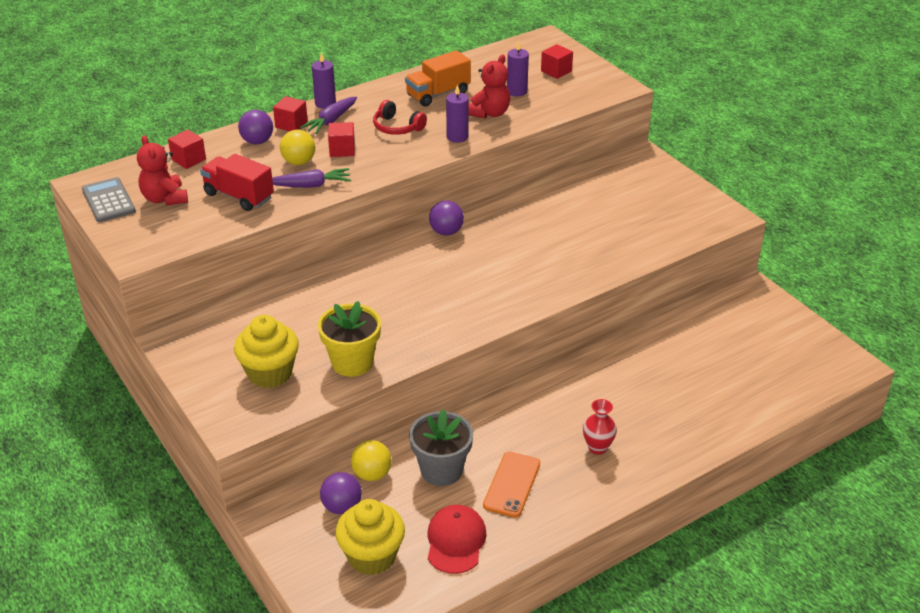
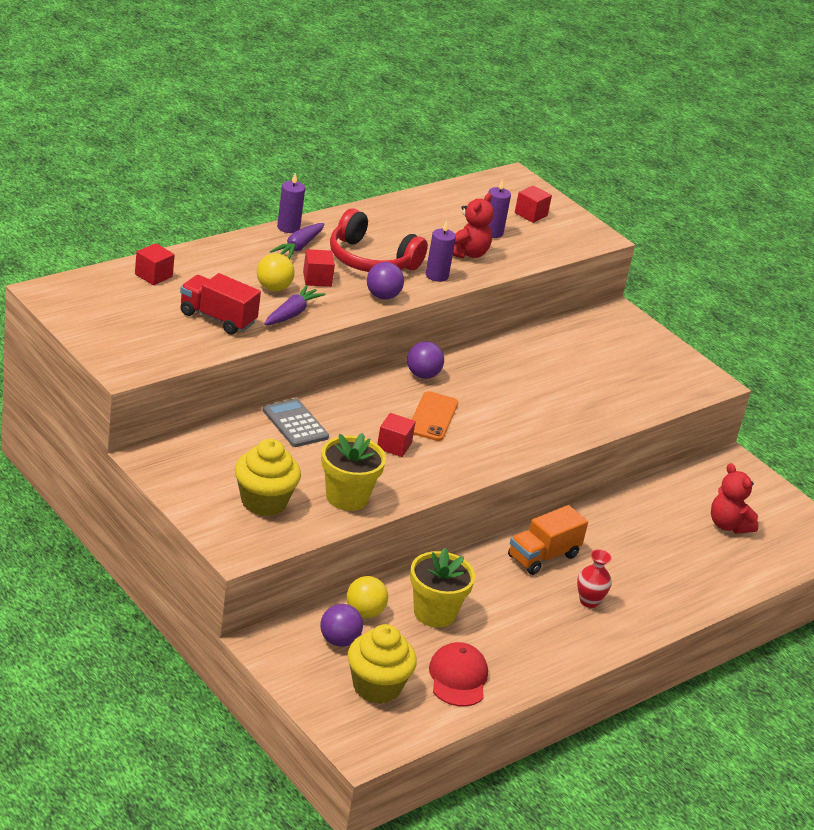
camera: 10 degrees left, 5 degrees down
grey calculator [82,177,136,222] -> grey calculator moved to [262,398,329,447]
red teddy bear [137,135,188,205] -> red teddy bear moved to [711,463,759,533]
purple ball [238,110,273,144] -> purple ball moved to [367,262,404,300]
purple carrot [272,168,351,188] -> purple carrot turned 45 degrees counterclockwise [264,285,326,325]
red cube [273,96,308,131] -> red cube moved to [377,413,416,457]
red headphones [373,100,427,135] -> red headphones [330,209,428,272], size x1.70
orange truck [405,50,471,107] -> orange truck moved to [508,505,588,575]
grey flower pot [409,409,473,486] -> yellow flower pot [410,548,475,628]
orange phone [483,452,540,518] -> orange phone moved to [412,391,458,441]

